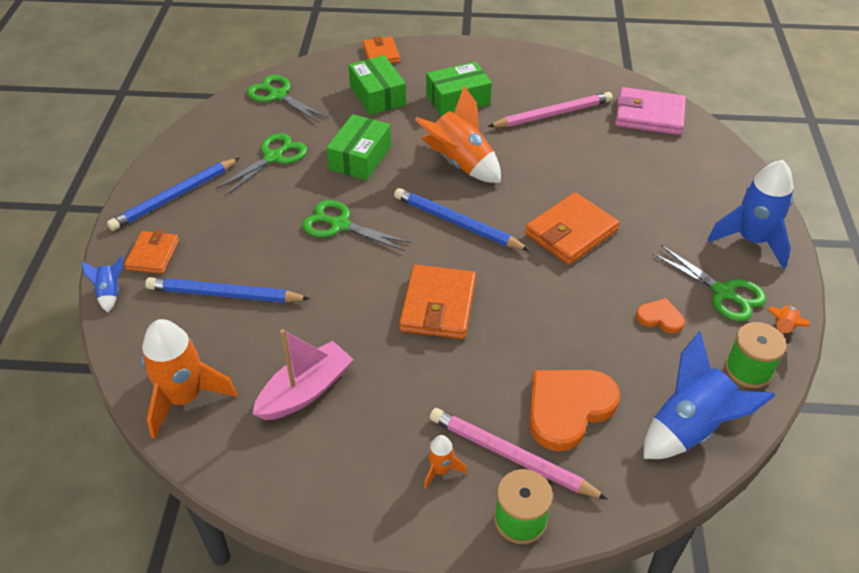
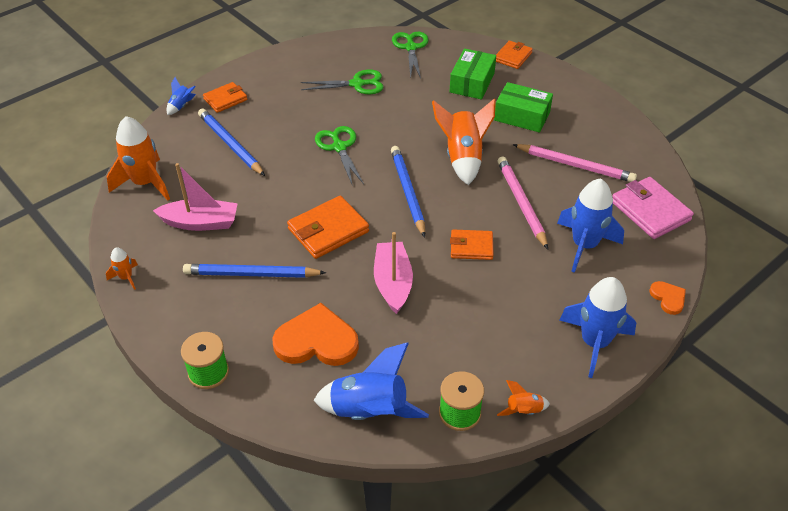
camera: 45 degrees right, 0 degrees up
blue pencil [107,158,239,231] -> blue pencil moved to [183,264,326,278]
green box [326,114,391,180] -> none
orange rocket [424,435,467,489] -> orange rocket moved to [106,247,138,290]
pink pencil [430,408,608,500] -> pink pencil moved to [497,157,548,249]
orange wallet [525,192,619,265] -> orange wallet [450,229,494,260], size x0.63
orange heart [636,298,685,333] -> orange heart moved to [650,281,686,315]
green scissors [652,245,766,322] -> none
none -> pink boat [374,232,413,314]
none -> blue rocket [557,179,624,273]

